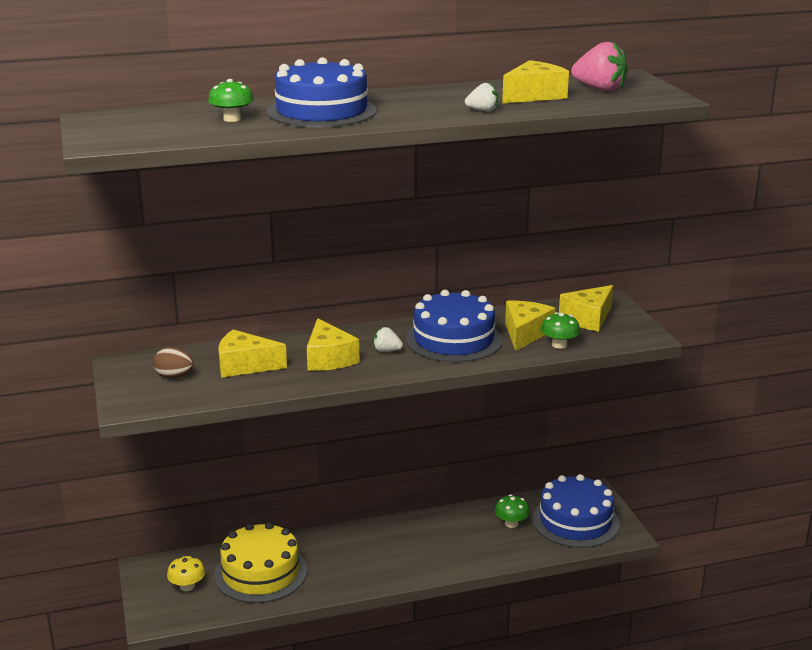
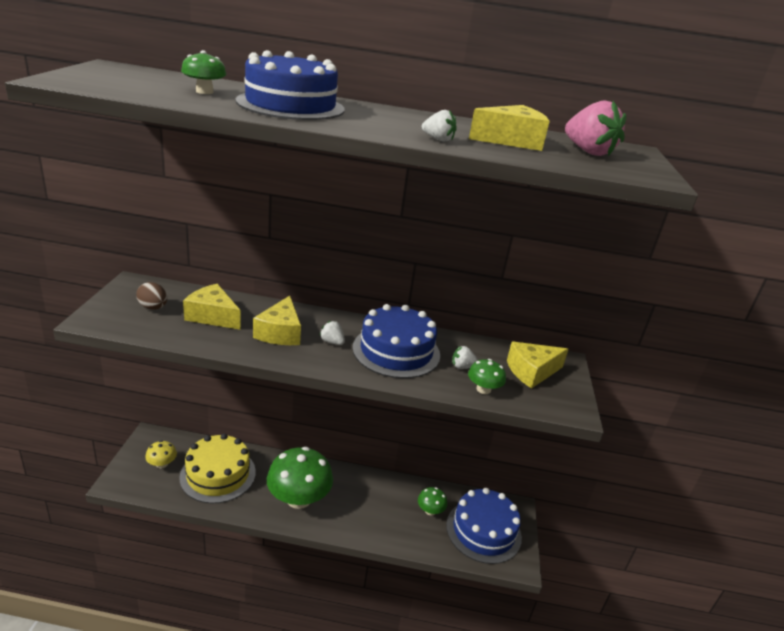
camera: 20 degrees right, 5 degrees up
yellow cheese [505,301,556,351] -> white strawberry [452,346,478,369]
none -> green mushroom [267,447,333,509]

